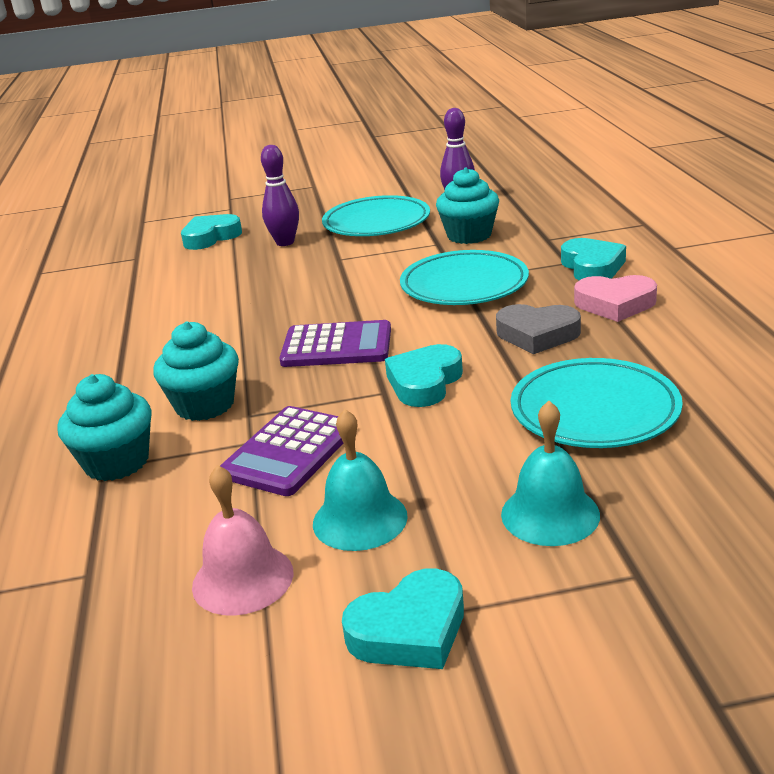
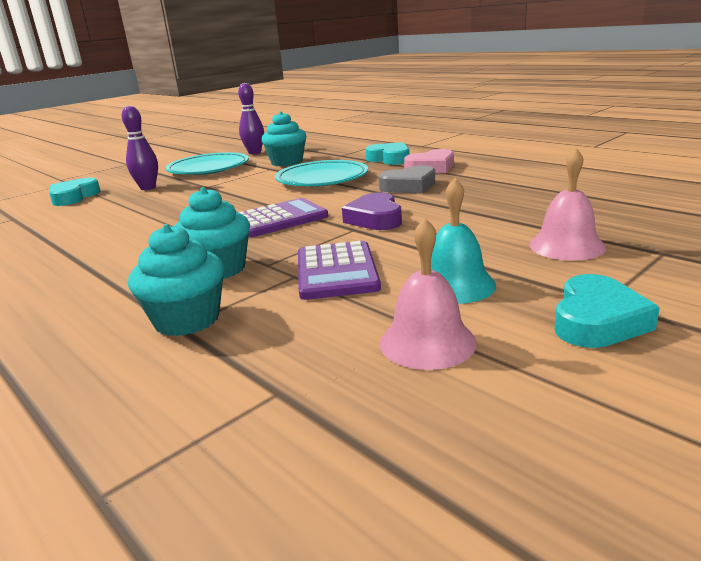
camera: 35 degrees left, 5 degrees down
turquoise heart [385,344,463,407] -> purple heart [342,192,402,230]
turquoise bell [501,401,600,546] -> pink bell [529,148,606,261]
turquoise plate [511,358,683,448] -> none

